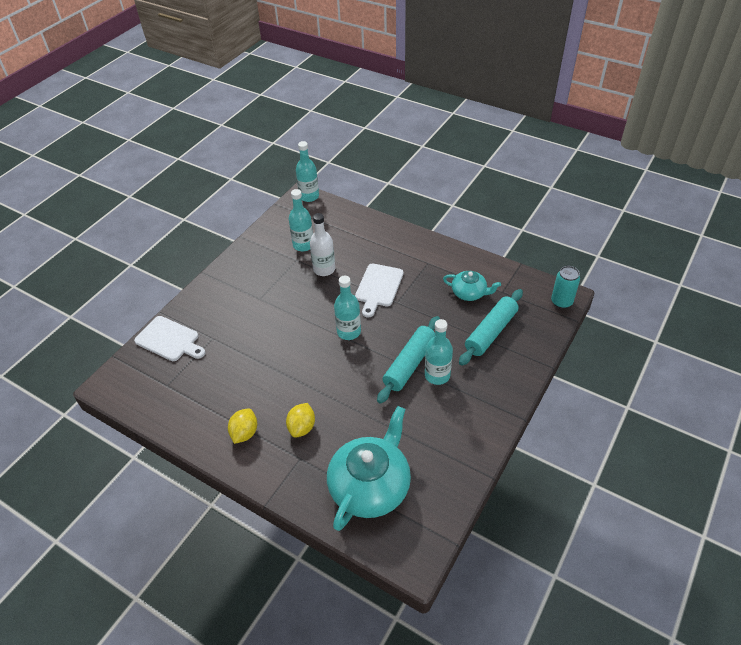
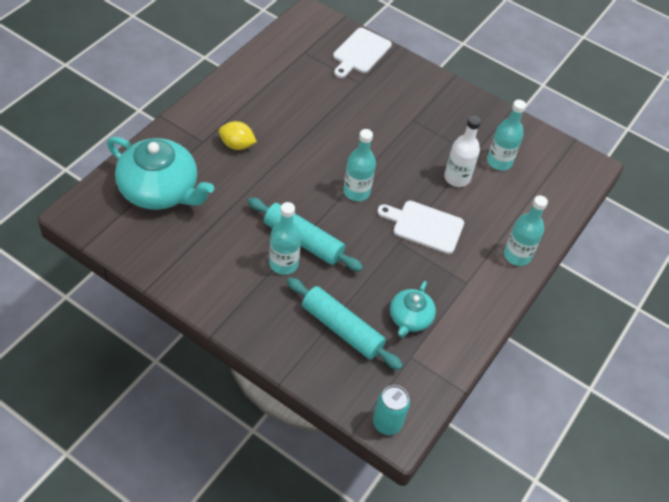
camera: 85 degrees right, 5 degrees up
yellow lemon [228,409,257,444] -> none
turquoise bottle [296,141,319,202] -> turquoise bottle moved to [504,195,548,266]

